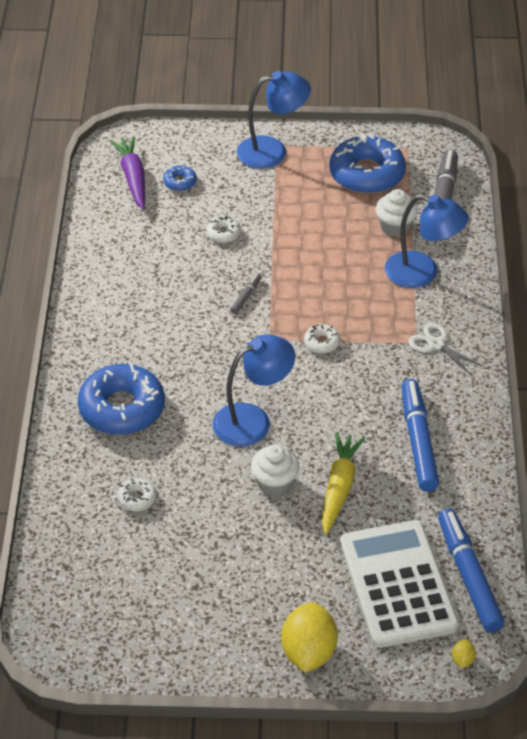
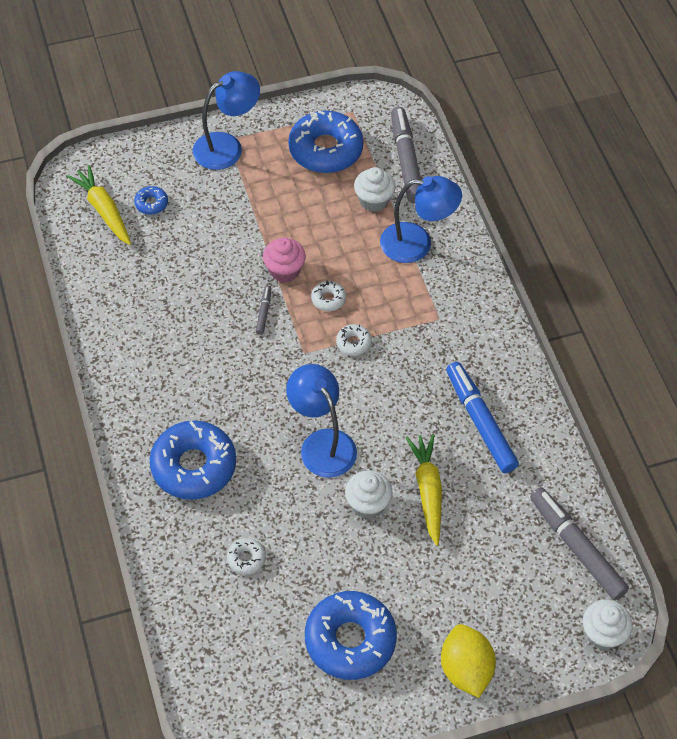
camera: 20 degrees left, 10 degrees up
purple carrot [110,136,145,210] -> yellow carrot [67,165,131,245]
white donut [206,216,241,243] -> white donut moved to [311,281,346,311]
blue lamp [213,334,295,447] -> blue lamp turned 75 degrees counterclockwise [286,364,357,478]
white calculator [340,520,459,648] -> none
white scissors [408,323,483,375] -> none
blue marker [438,509,505,633] -> grey marker [530,487,629,600]
yellow lemon [452,639,476,669] -> white cupcake [583,600,633,650]
none -> pink cupcake [263,237,306,283]
none -> blue donut [305,591,397,680]

